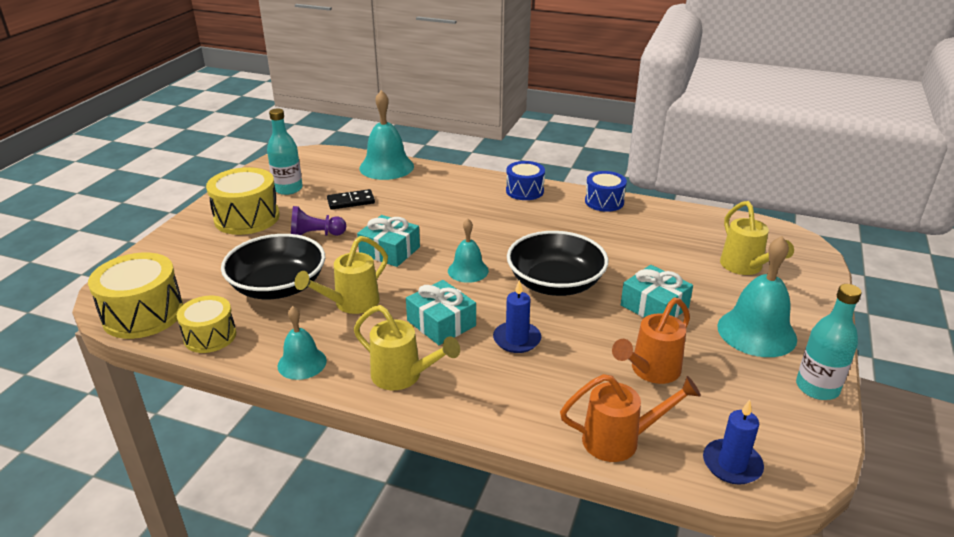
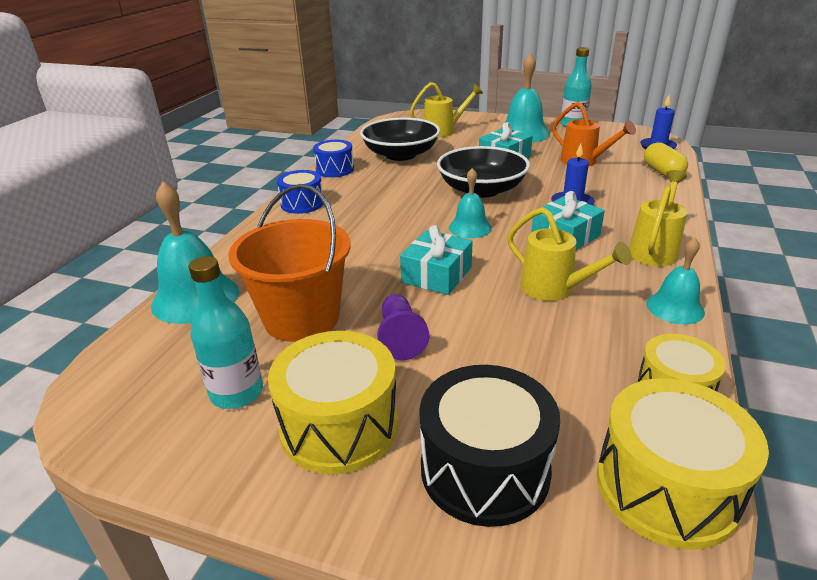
camera: 90 degrees left, 0 degrees up
black bowl [221,234,325,299] -> black bowl moved to [360,117,440,161]
black domino [327,189,375,210] -> orange bucket [228,184,351,342]
orange watering can [560,374,701,462] -> yellow capsule [644,142,688,178]
none -> black drum [419,365,560,527]

